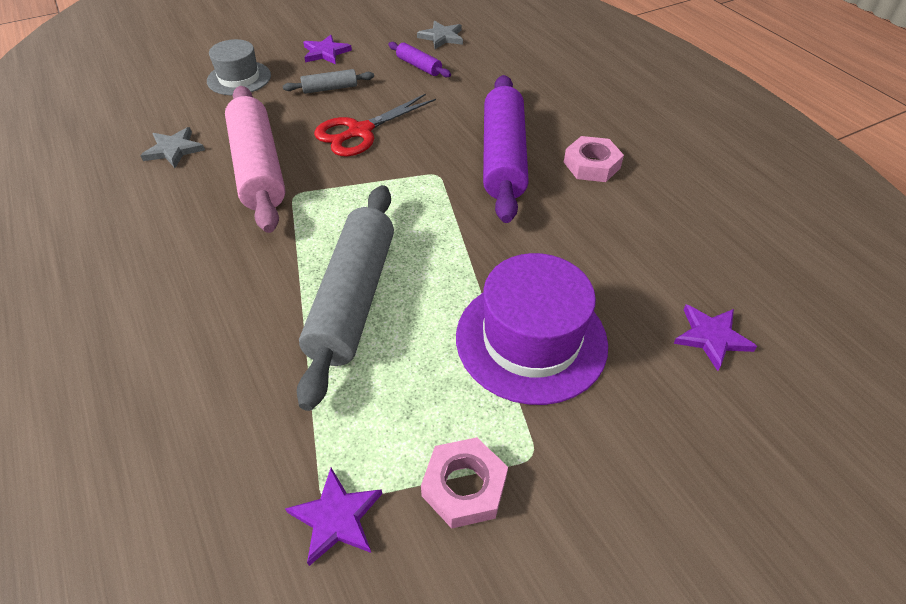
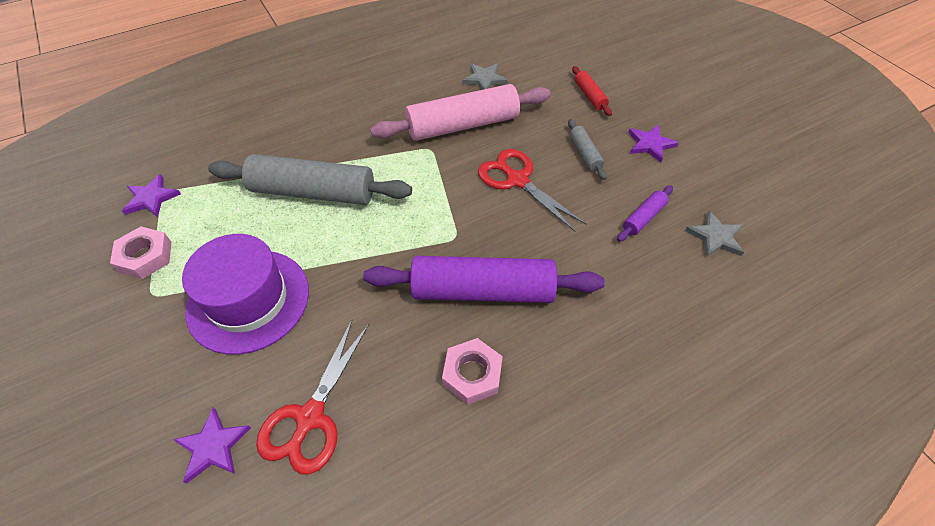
camera: 90 degrees right, 5 degrees up
grey hat [207,39,271,95] -> red rolling pin [572,66,612,116]
none -> red scissors [256,320,369,475]

